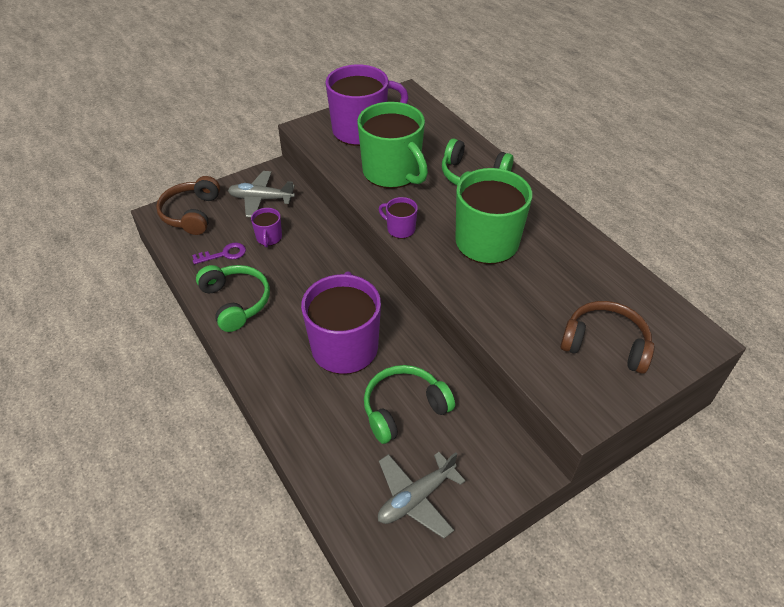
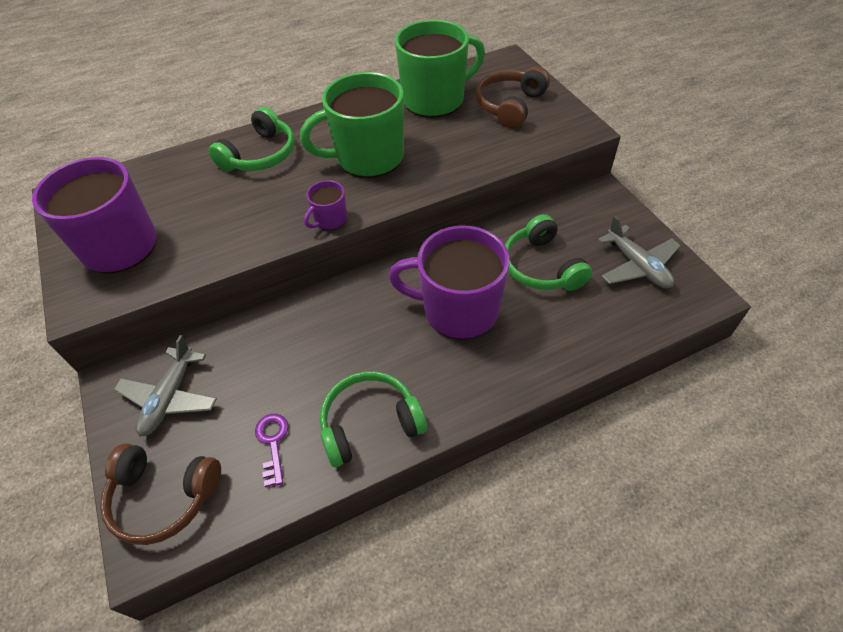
camera: 80 degrees left, 5 degrees up
purple mug [251,208,282,247] -> none
green mug [357,102,428,188] -> green mug moved to [395,20,485,118]

